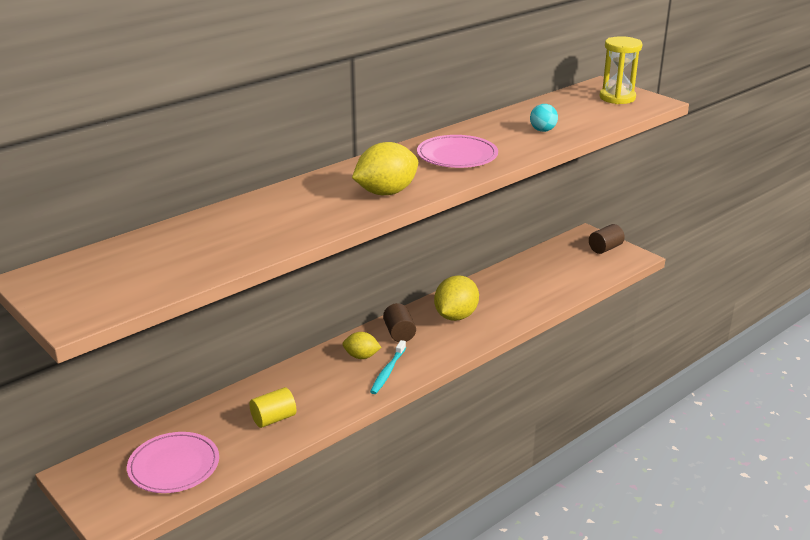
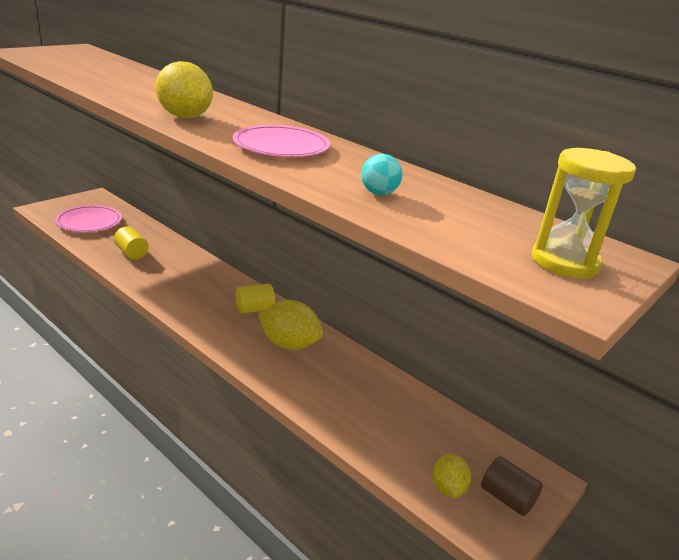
camera: 80 degrees right, 0 degrees up
yellow lemon [343,332,382,359] -> yellow lemon moved to [433,454,471,498]
turquoise toothbrush [370,340,406,394] -> none
brown cylinder [383,303,416,342] -> yellow cylinder [236,284,275,314]

